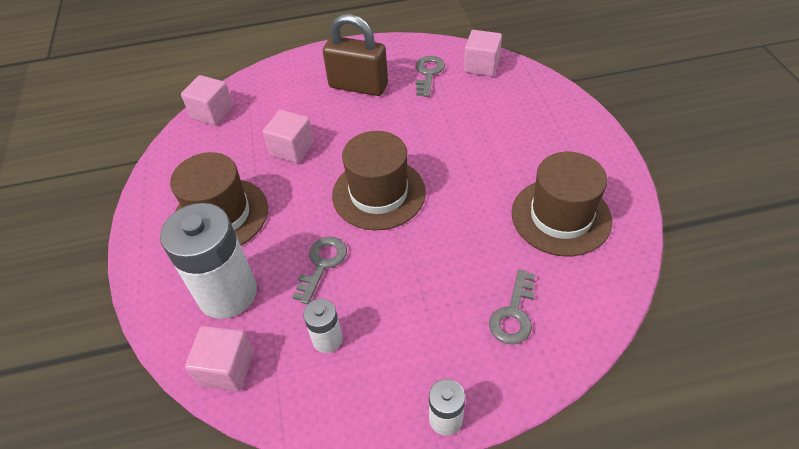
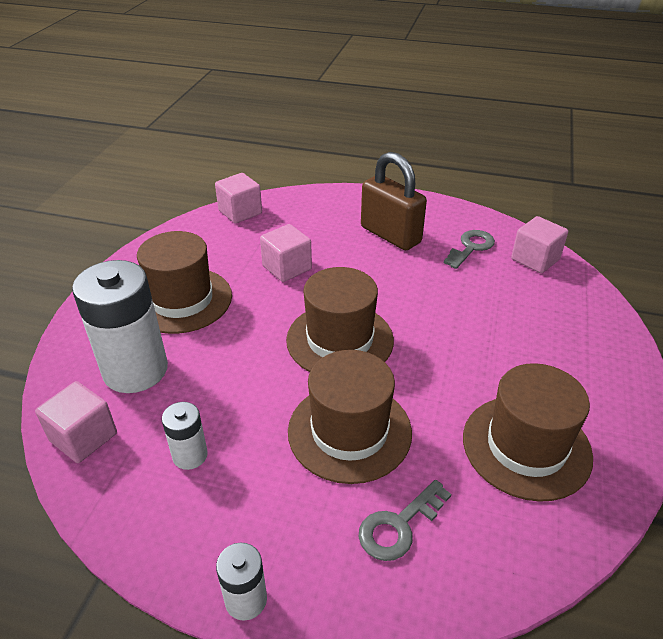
camera: 25 degrees right, 10 degrees down
grey key [293,237,347,304] -> none
none -> brown hat [288,350,412,484]

